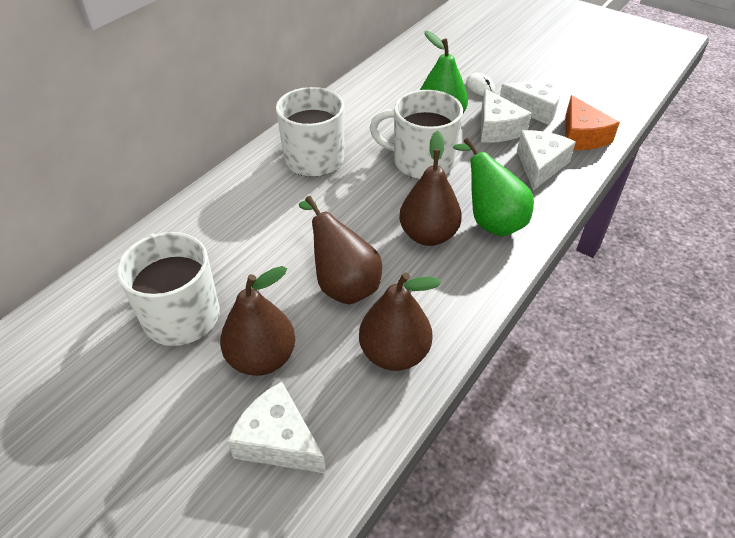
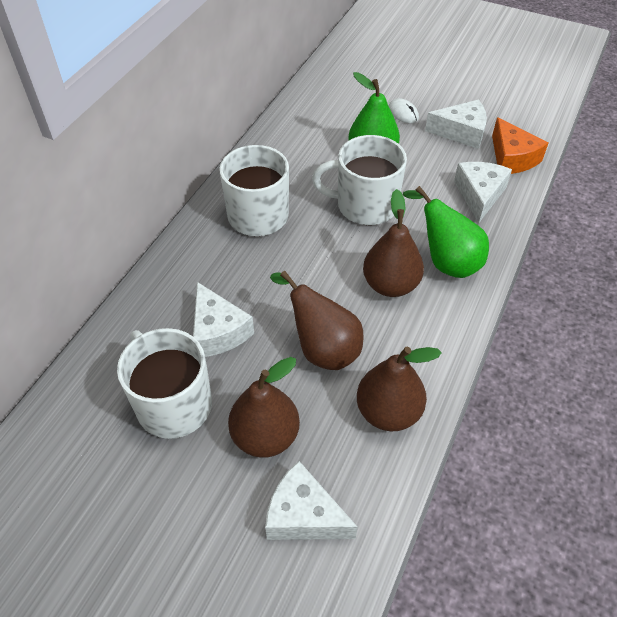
camera: 10 degrees left, 5 degrees up
white cheese [481,89,532,143] -> white cheese moved to [193,282,254,357]

